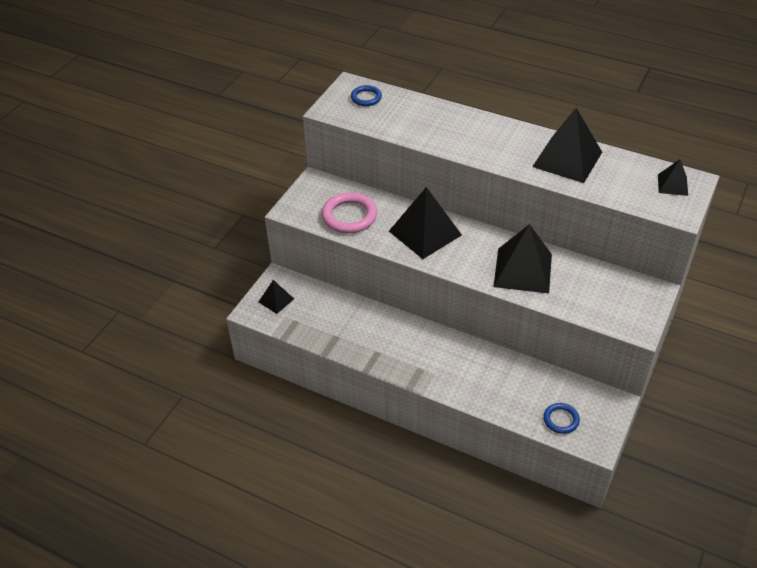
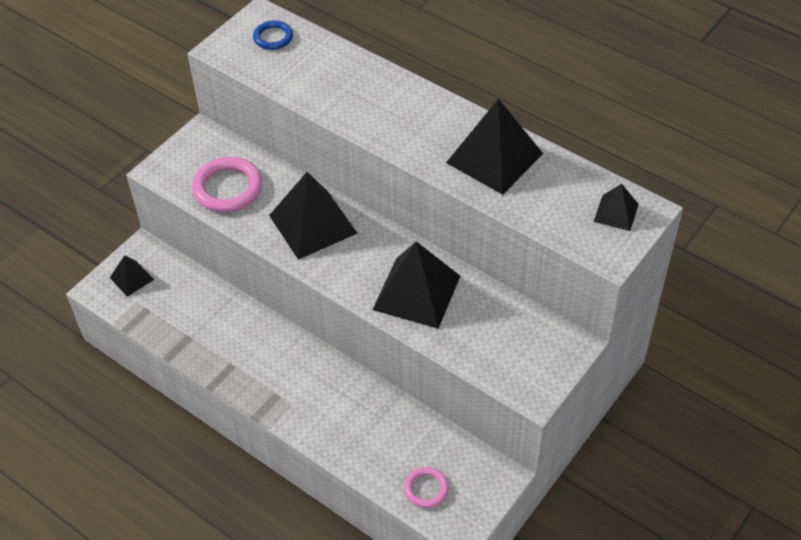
camera: 10 degrees right, 5 degrees up
blue ring [543,403,580,434] -> pink ring [404,467,449,508]

